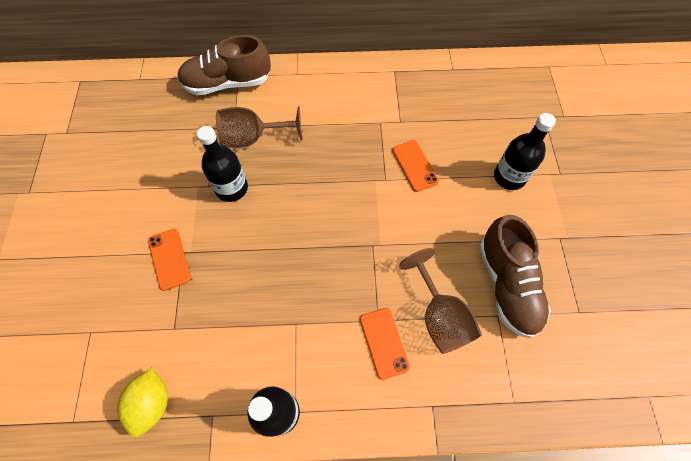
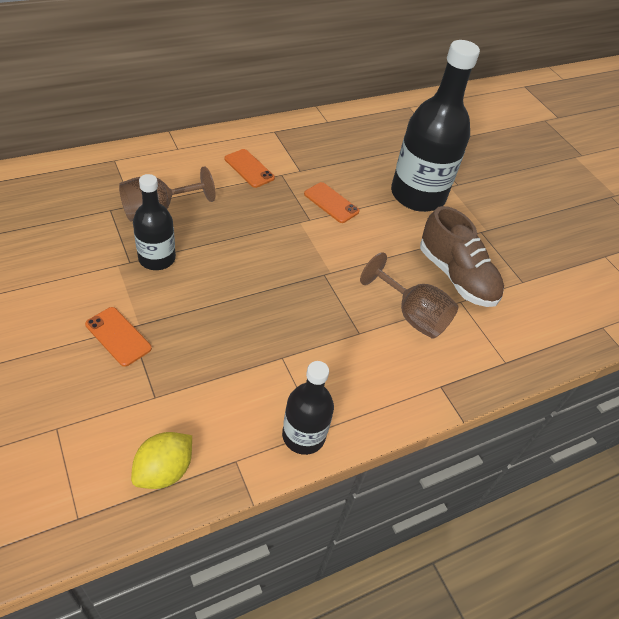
camera: 30 degrees left, 15 degrees down
yellow lemon [117,367,168,438] -> yellow lemon turned 60 degrees clockwise [131,432,192,489]
brown shoe [177,35,271,95] -> none
orange phone [360,308,410,380] -> orange phone moved to [225,149,275,188]
black bottle [494,113,556,190] -> black bottle [391,40,480,212], size x1.81

